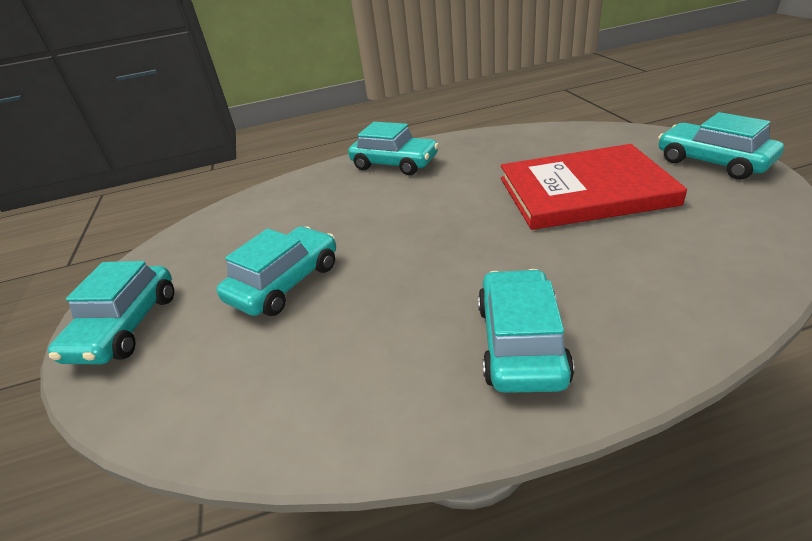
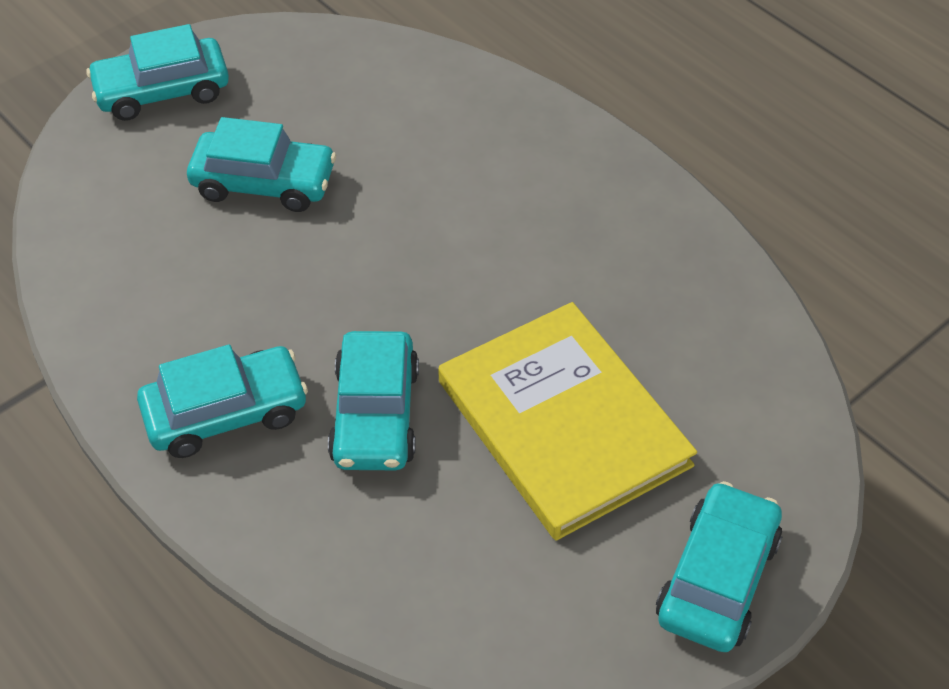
camera: 60 degrees right, 15 degrees up
turquoise car [348,122,439,175] -> turquoise car moved to [328,331,419,470]
red book [501,144,687,230] -> yellow book [438,302,697,541]

